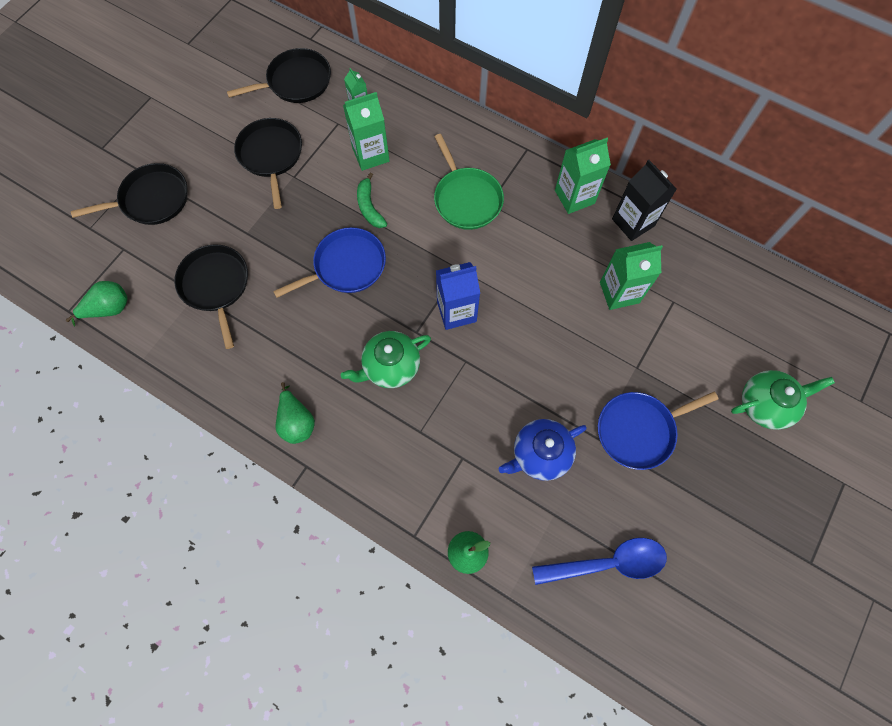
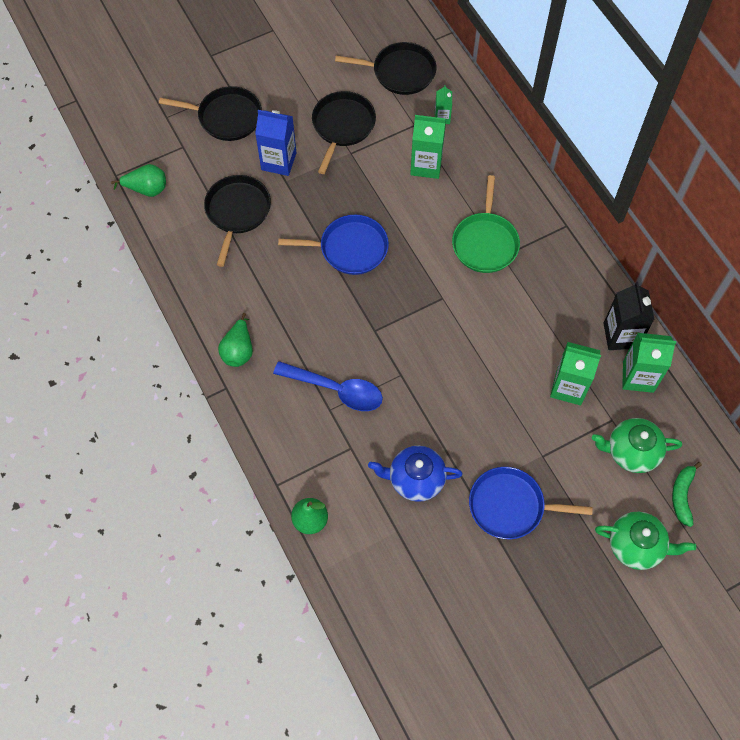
camera: 30 degrees right, 5 degrees down
green teapot [341,331,431,388] -> green teapot moved to [592,418,682,473]
green banana [357,173,387,228] -> green banana moved to [672,462,702,527]
blue carton [436,262,480,330] -> blue carton moved to [255,110,296,176]
blue spoon [532,538,667,585] -> blue spoon moved to [273,361,383,411]
green carton [555,138,611,214] -> green carton moved to [622,333,676,393]

